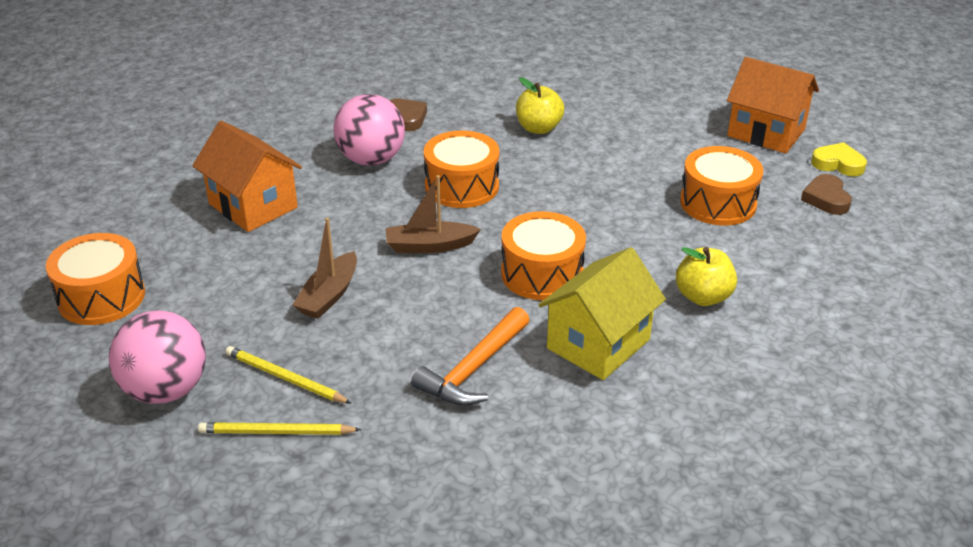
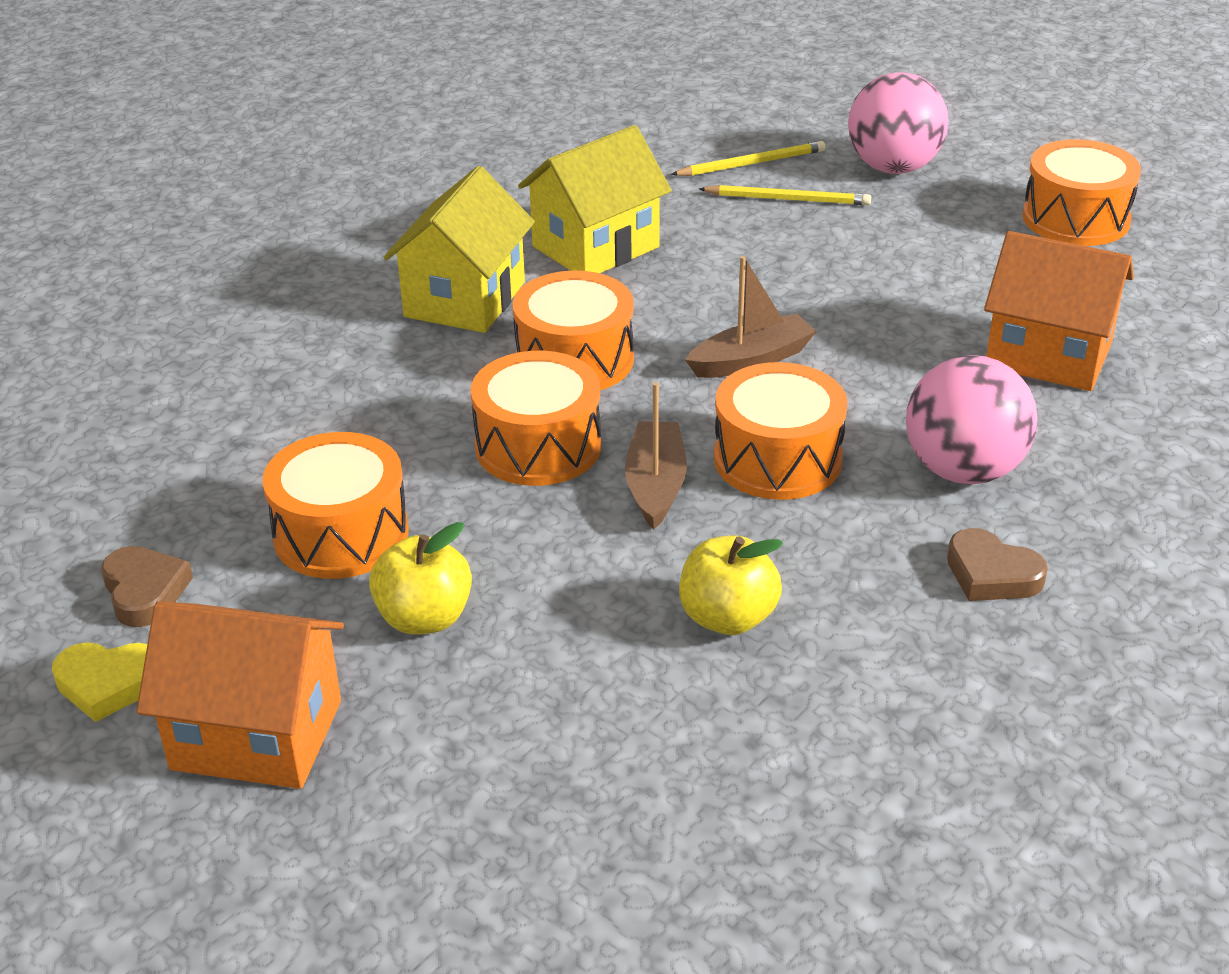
camera: 160 degrees right, 0 degrees up
brown boat [293,217,357,319] -> brown boat moved to [625,382,687,529]
orange hammer [411,307,530,406] -> yellow house [518,125,672,273]
yellow apple [676,247,737,306] -> yellow apple moved to [369,522,472,634]
none -> orange drum [471,351,601,486]

